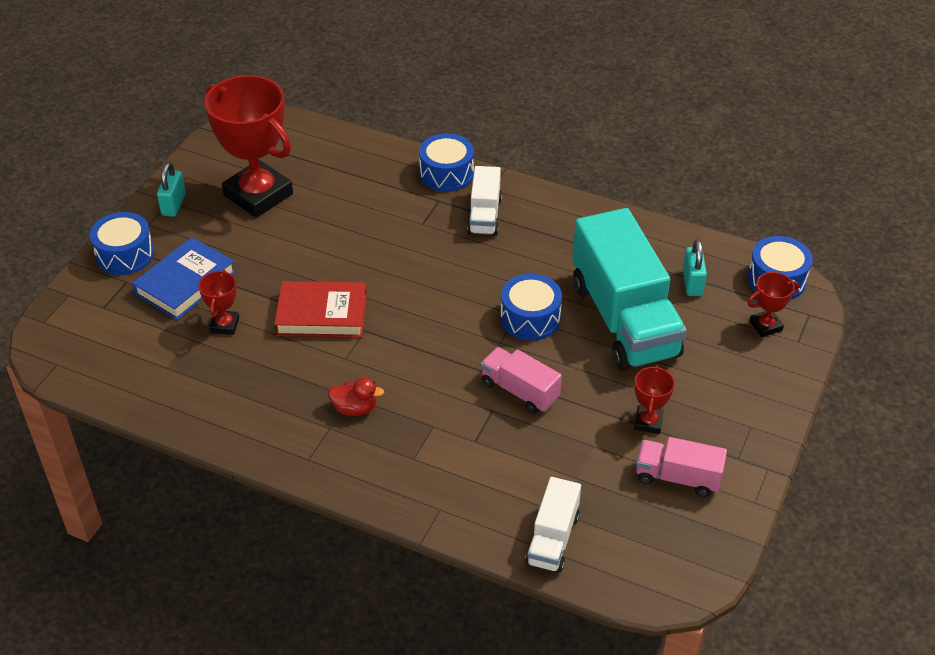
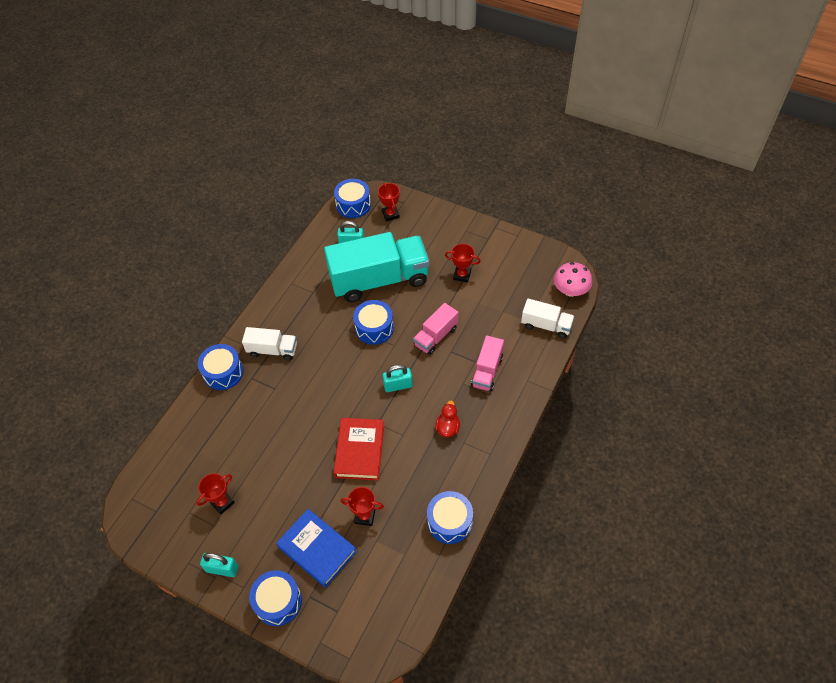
camera: 85 degrees left, 10 degrees up
red trophy [204,75,293,218] -> red trophy [196,473,235,515], size x0.44
pink truck [636,437,727,497] -> pink truck moved to [471,335,504,392]
none -> turquoise padlock [382,365,413,392]
none -> blue drum [427,491,473,544]
none -> pink mushroom [554,262,592,297]

